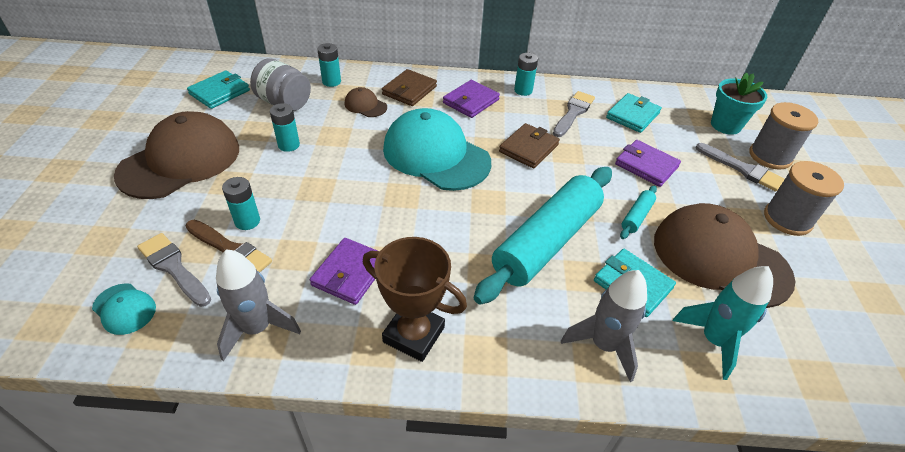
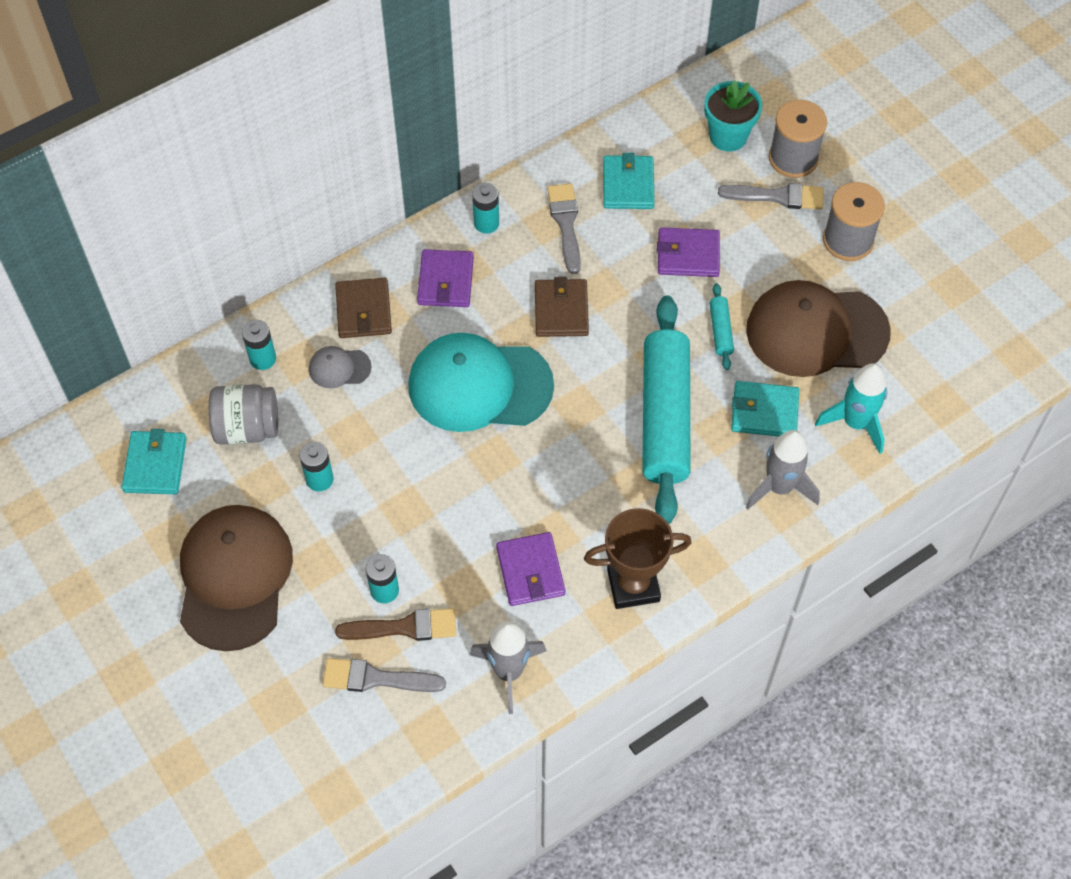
camera: 35 degrees left, 15 degrees up
turquoise cap [92,283,156,335] -> none
brown cap [345,87,387,117] -> grey cap [309,346,372,388]

